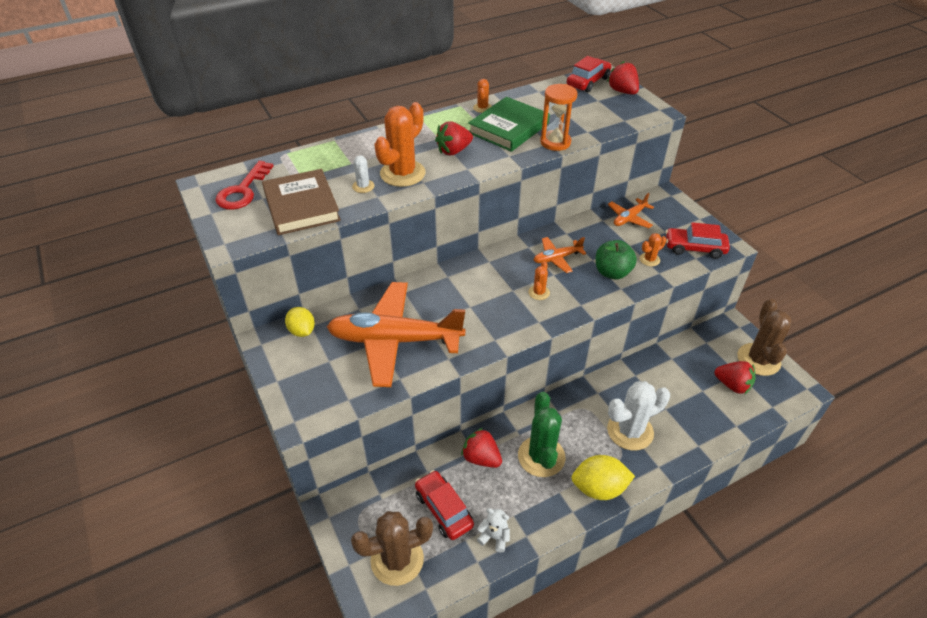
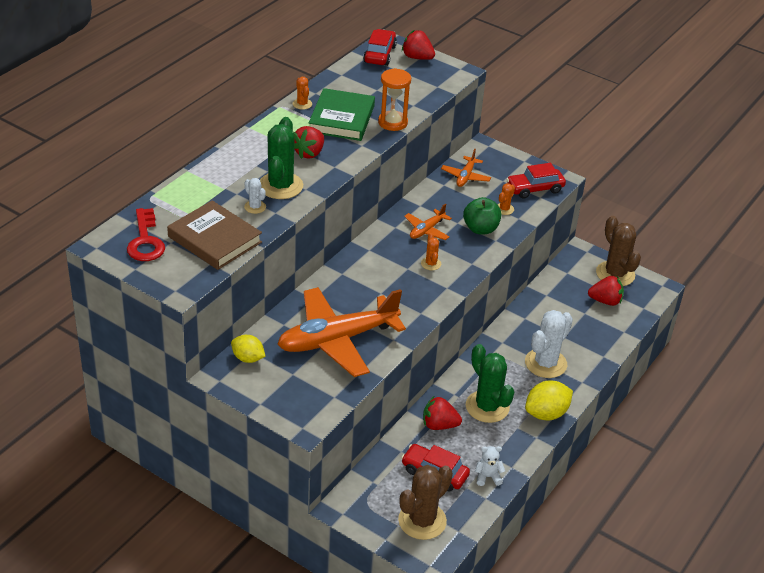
camera: 30 degrees left, 5 degrees down
orange cactus [374,102,426,187] -> green cactus [260,117,303,199]

